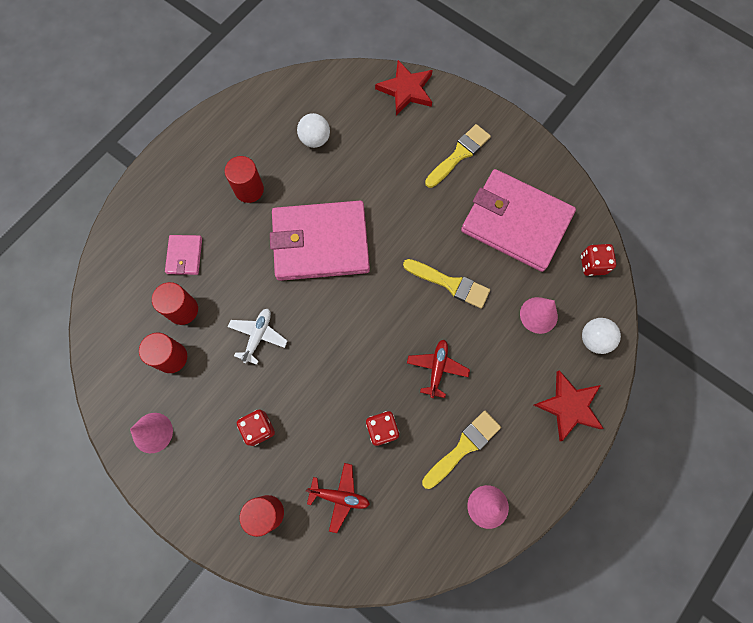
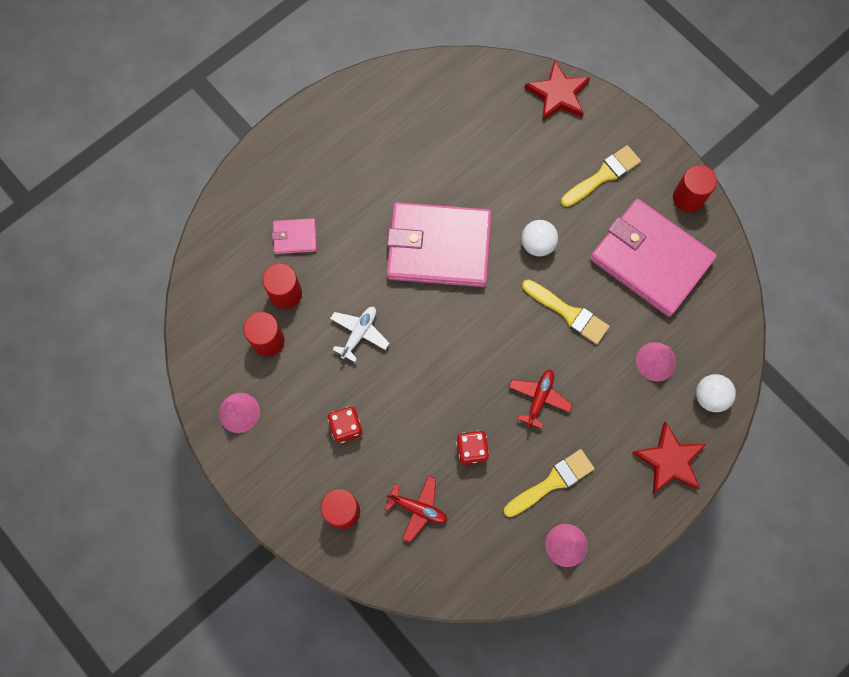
camera: 10 degrees right, 0 degrees up
pink wallet [165,235,202,275] -> pink wallet turned 75 degrees clockwise [272,218,317,254]
red cylinder [225,156,264,203] -> red cylinder moved to [673,165,717,212]
white ball [297,113,330,148] -> white ball moved to [521,220,558,256]
red dice [581,244,616,276] -> none

